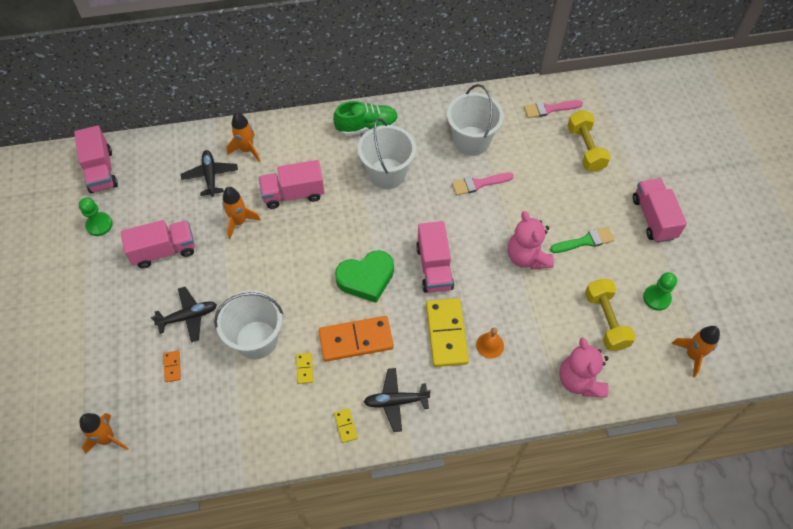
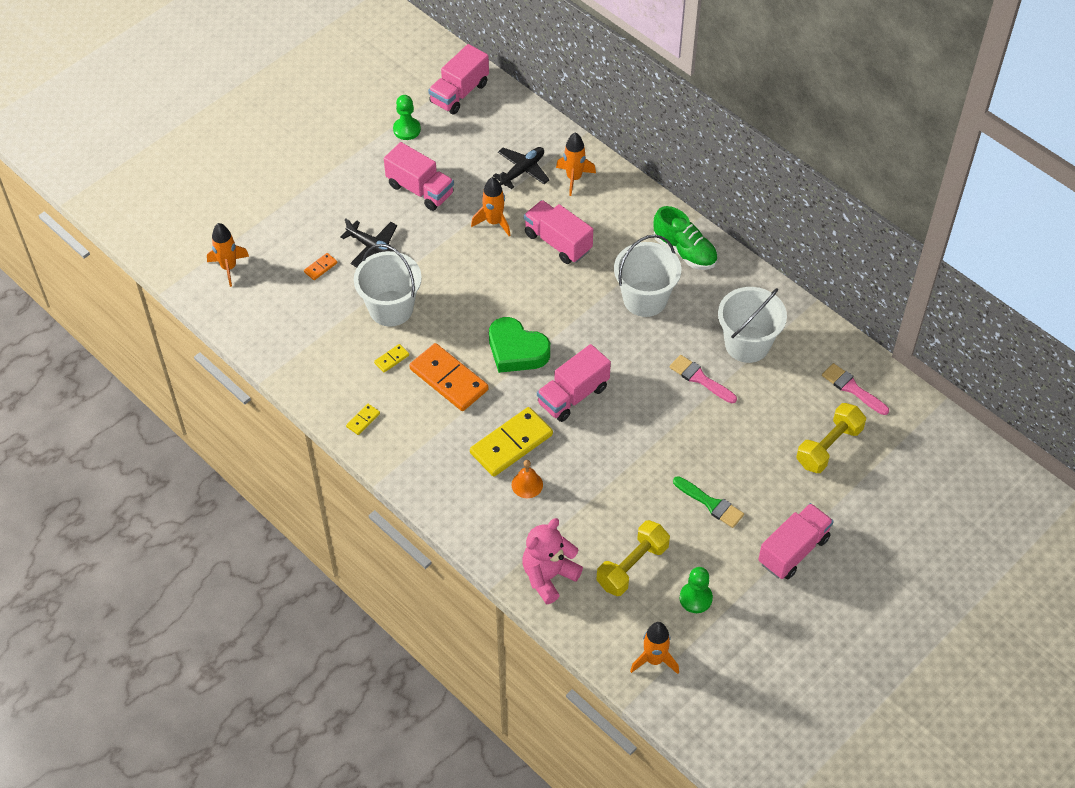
camera: 55 degrees right, 5 degrees down
black plane [364,368,431,432] -> none
pink teddy bear [508,211,554,270] -> none

